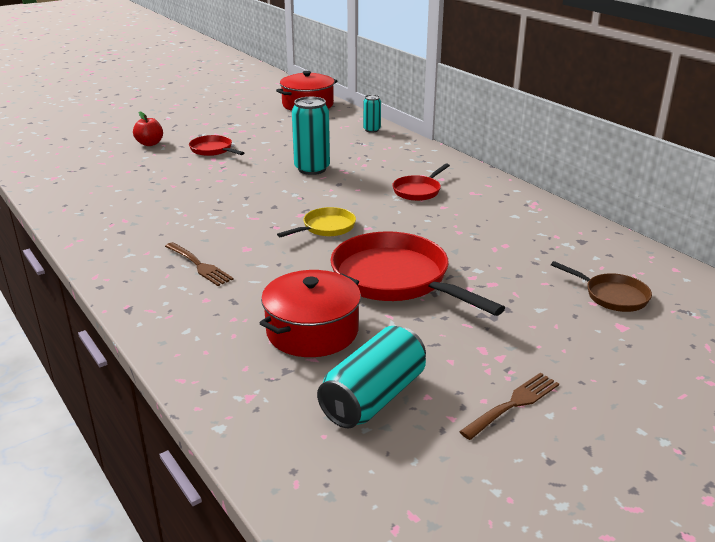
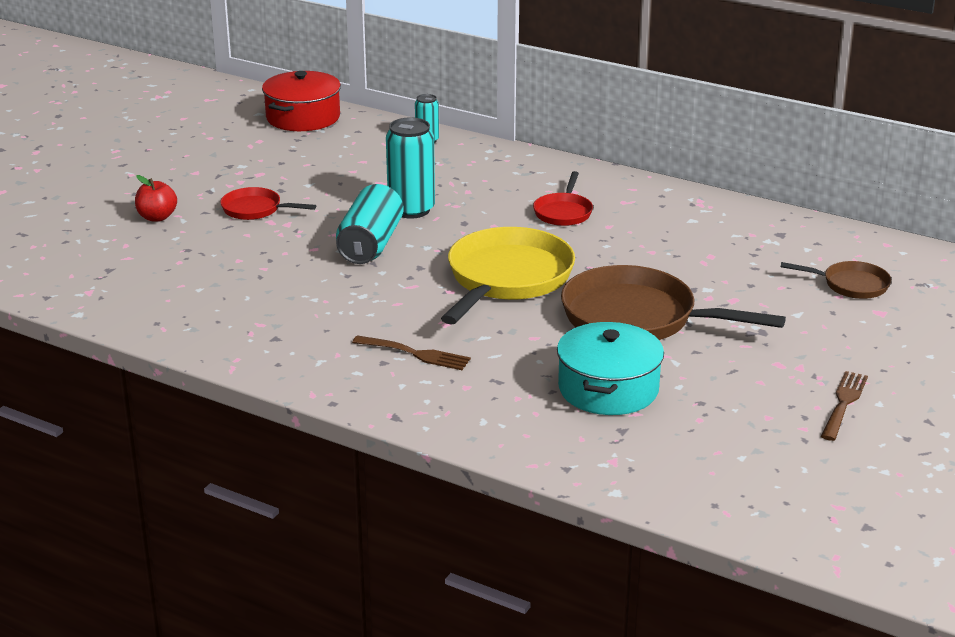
camera: 25 degrees left, 0 degrees up
red pot [260,270,361,357] -> turquoise pot [557,322,664,415]
yellow pan [277,207,356,237] -> yellow pan [441,227,575,325], size x1.98
turquoise can [317,326,426,428] -> turquoise can moved to [336,184,404,264]
red pan [331,231,505,316] -> brown pan [561,265,786,340]

